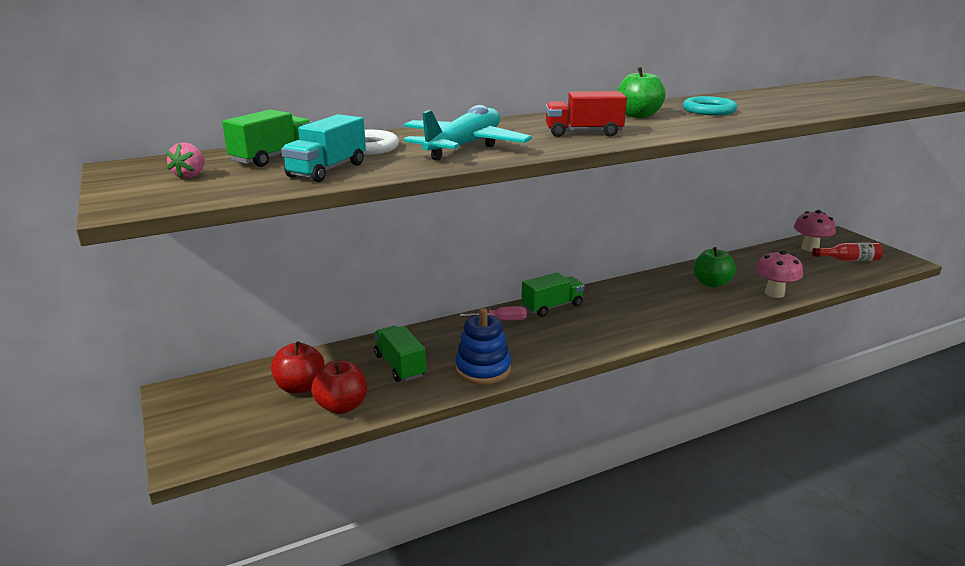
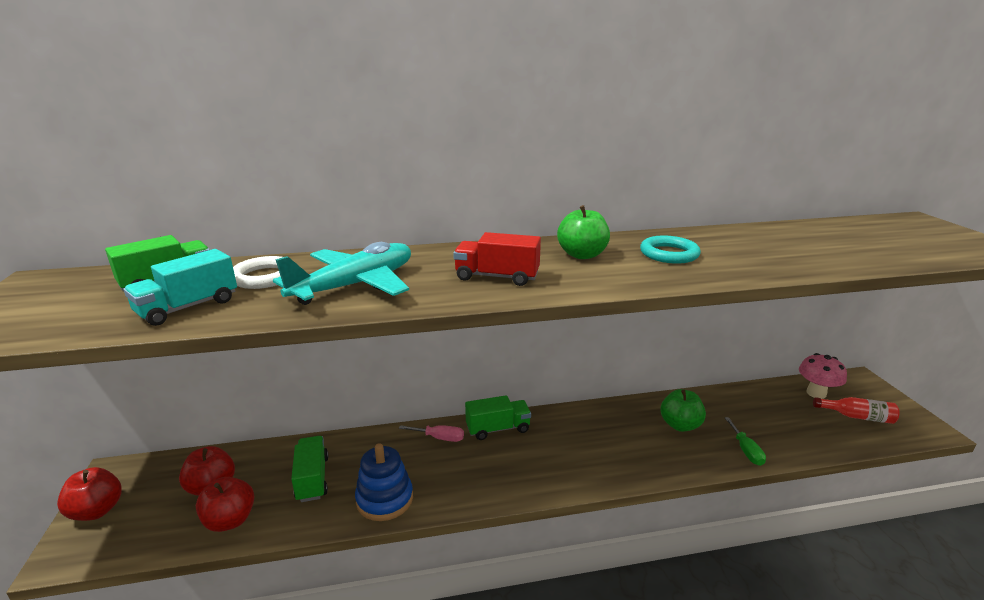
camera: 15 degrees right, 0 degrees up
pink strawberry [166,142,205,179] -> none
pink mushroom [756,250,803,298] -> green screwdriver [725,417,766,466]
none -> red apple [57,467,122,521]

